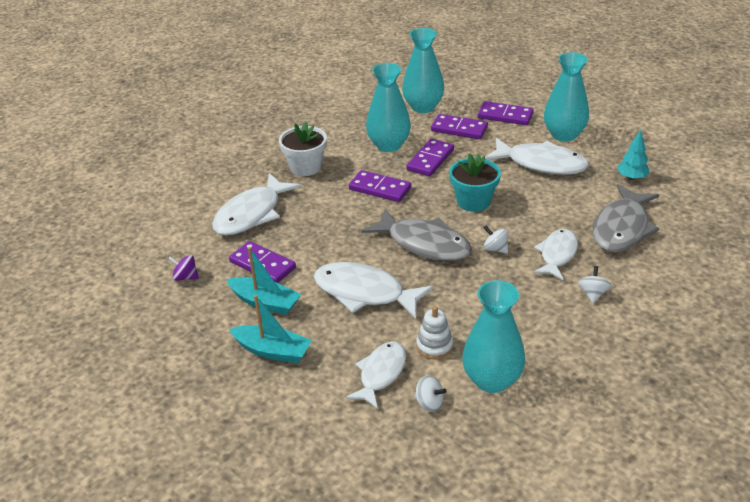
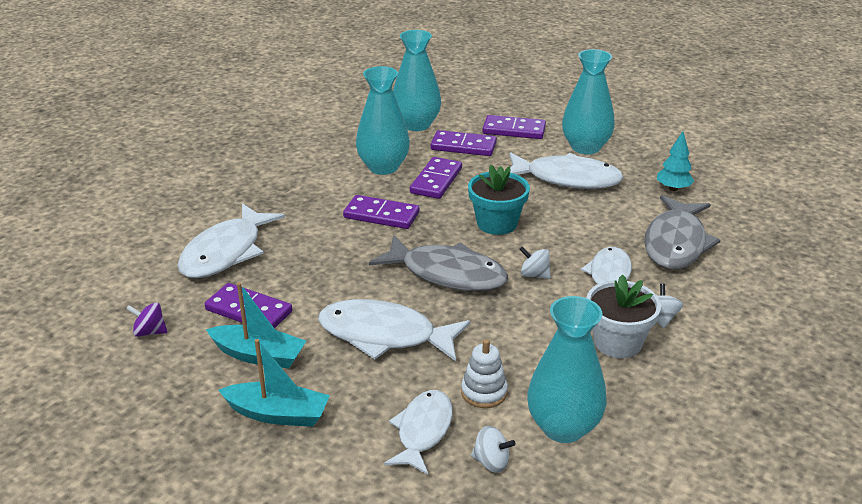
camera: 10 degrees left, 5 degrees down
white flower pot [279,121,327,176] -> white flower pot moved to [587,274,661,358]

